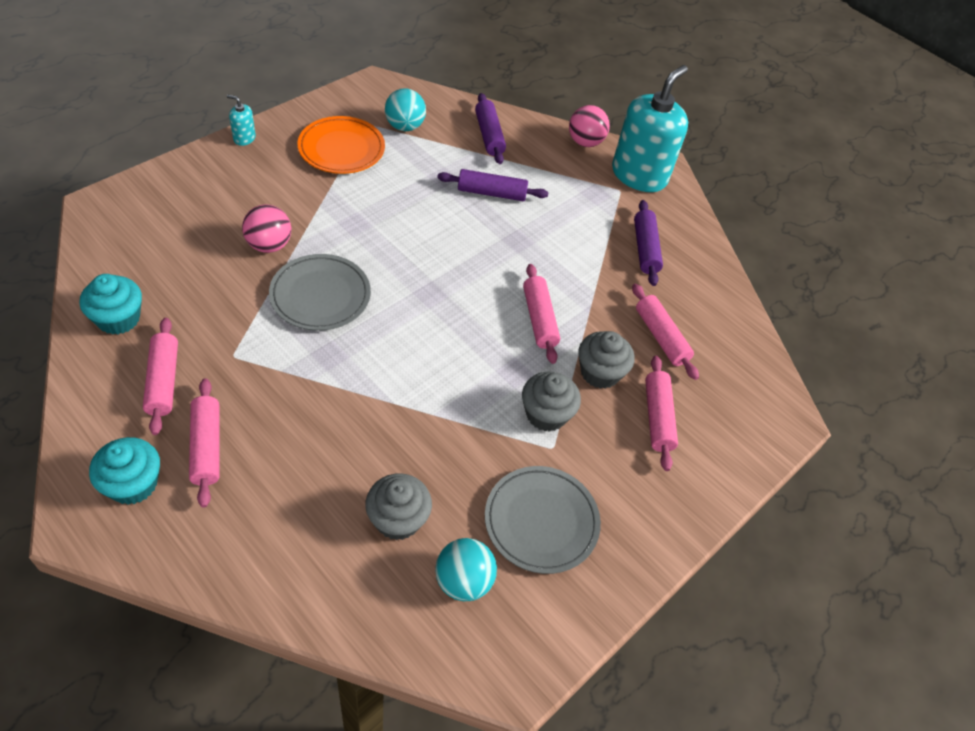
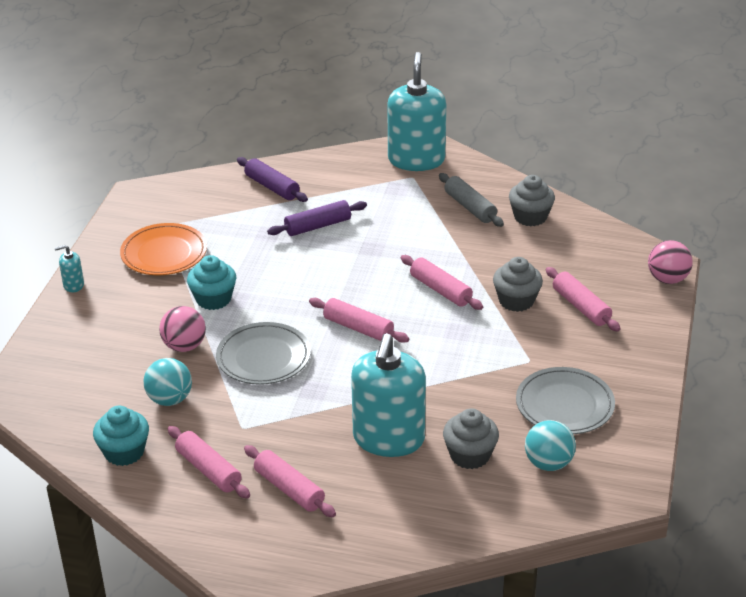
camera: 25 degrees left, 15 degrees down
turquoise cupcake [89,437,160,505] -> turquoise cupcake moved to [187,255,236,310]
turquoise ball [385,88,426,131] -> turquoise ball moved to [144,358,192,406]
grey cupcake [522,371,581,432] -> grey cupcake moved to [509,175,555,226]
pink ball [569,105,610,147] -> pink ball moved to [648,240,693,284]
pink rolling pin [632,283,699,380] -> pink rolling pin moved to [309,298,409,343]
purple rolling pin [634,200,663,286] -> grey rolling pin [439,173,504,227]
none -> turquoise soap dispenser [351,333,426,457]

